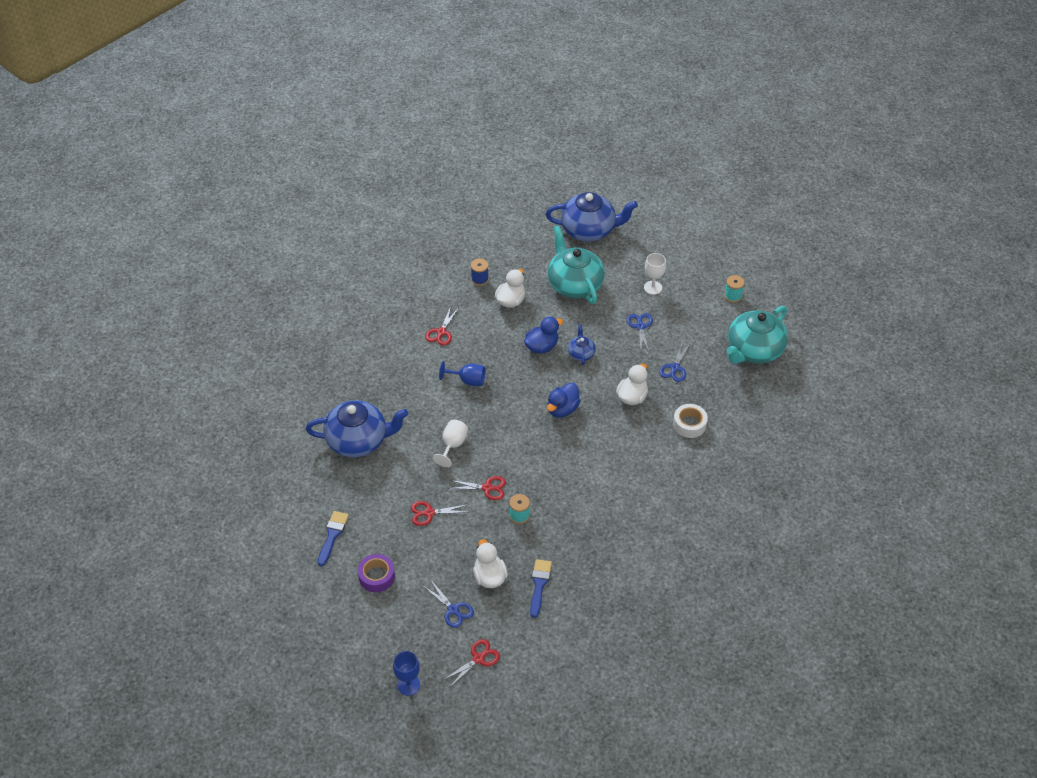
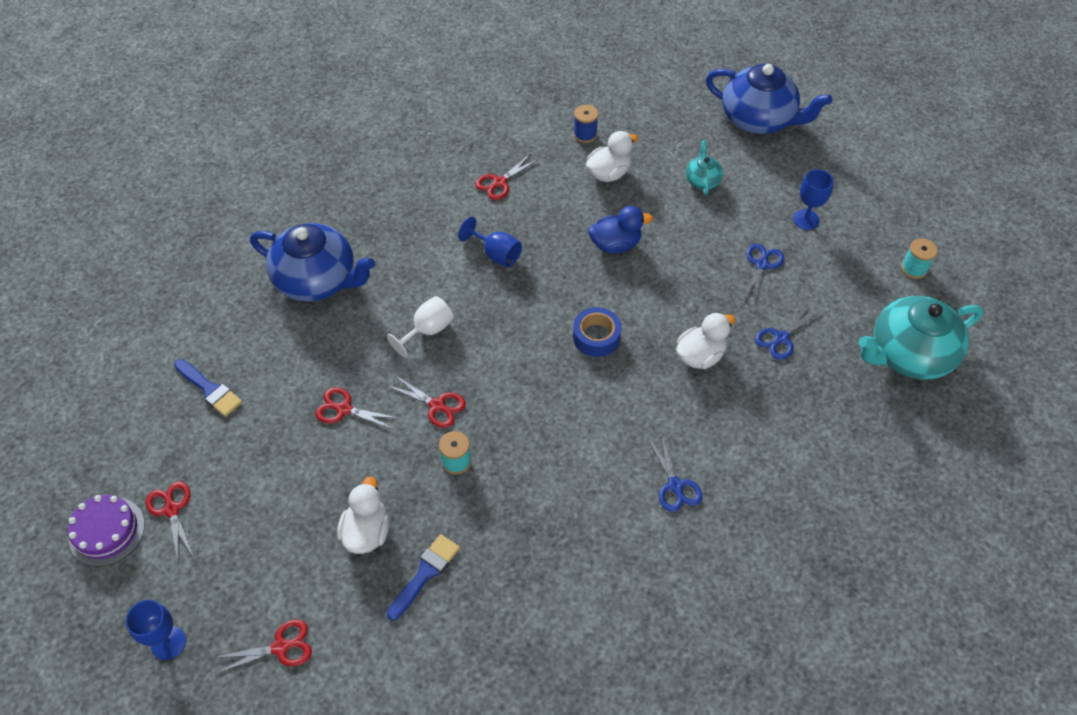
camera: 25 degrees right, 5 degrees up
blue brush [318,511,349,566] -> blue brush turned 90 degrees clockwise [174,359,242,417]
purple tape [358,554,395,592] -> none
blue scissors [423,579,474,628] -> blue scissors moved to [648,434,702,512]
blue duck [547,383,581,417] -> blue tape [573,307,622,357]
turquoise teapot [548,226,605,304] -> turquoise teapot [686,140,723,195], size x0.47
blue teapot [568,324,596,365] -> none
white goblet [644,253,666,295] -> blue goblet [793,169,834,230]
white tape [673,404,708,438] -> none
none -> purple cake [68,495,145,567]
none -> red scissors [146,482,194,563]

